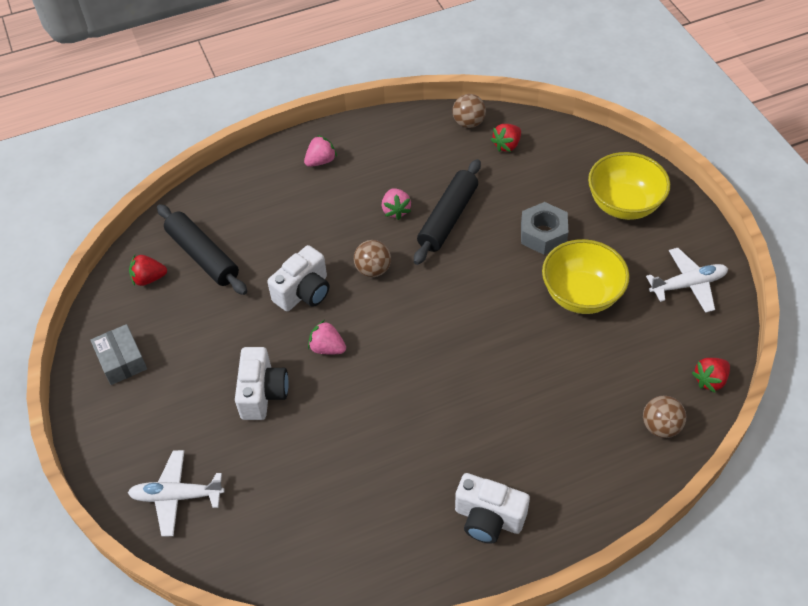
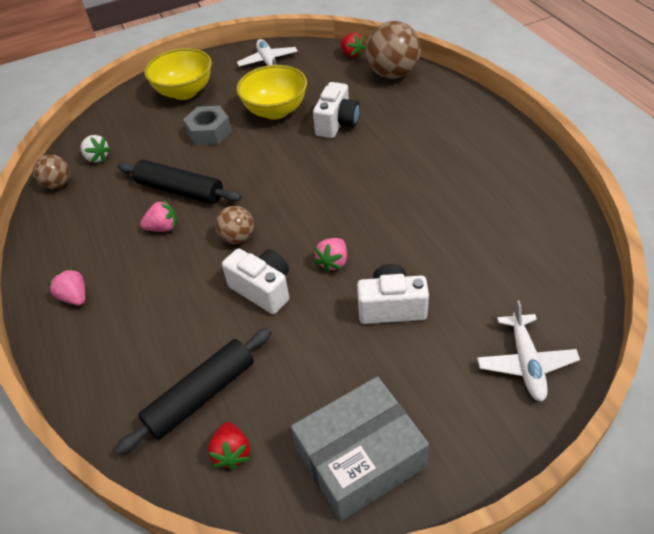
camera: 90 degrees left, 5 degrees down
grey box [90,324,147,385] -> grey box [291,376,429,521], size x1.77
white camera [455,473,530,544] -> white camera moved to [313,82,360,138]
red strawberry [491,124,521,152] -> white strawberry [80,135,111,163]
brown ball [643,396,686,438] -> brown ball [366,21,421,79], size x1.79

